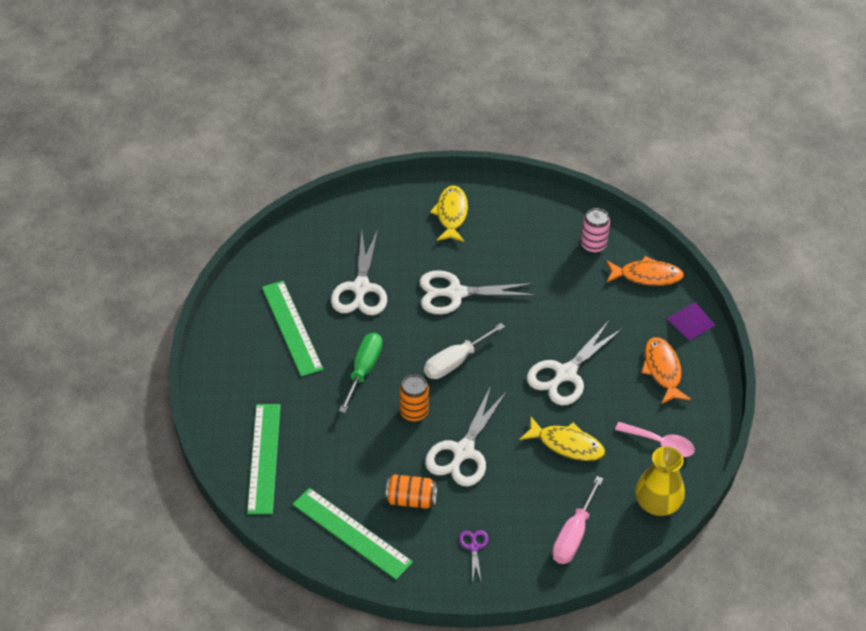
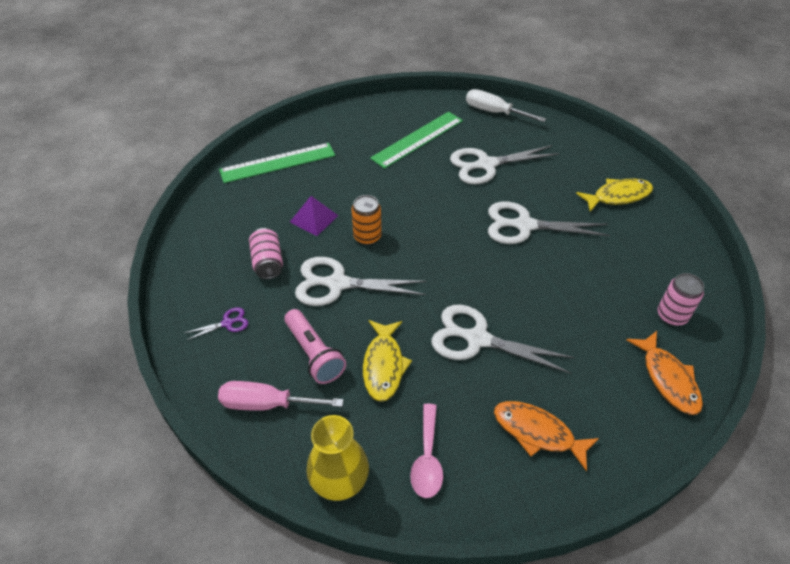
camera: 70 degrees right, 0 degrees up
green ruler [293,488,413,580] -> none
green screwdriver [339,333,383,413] -> none
orange can [385,474,437,509] -> pink can [249,228,283,279]
white scissors [419,270,536,314] -> white scissors turned 60 degrees counterclockwise [488,202,610,244]
white screwdriver [424,323,505,379] -> white screwdriver moved to [466,89,546,122]
orange fish [641,337,691,404] -> orange fish turned 120 degrees counterclockwise [494,401,599,471]
purple pyramid [667,302,716,341] -> purple pyramid moved to [290,196,338,236]
none -> pink flashlight [284,309,346,384]

